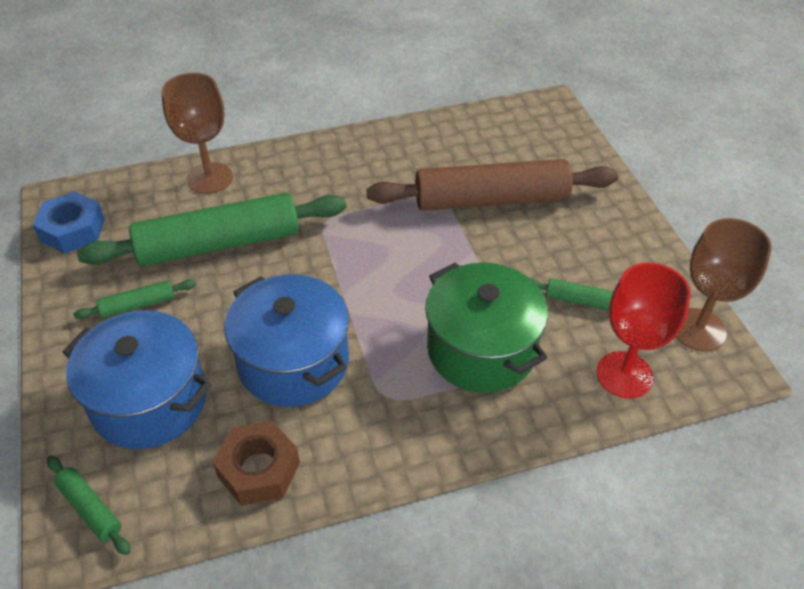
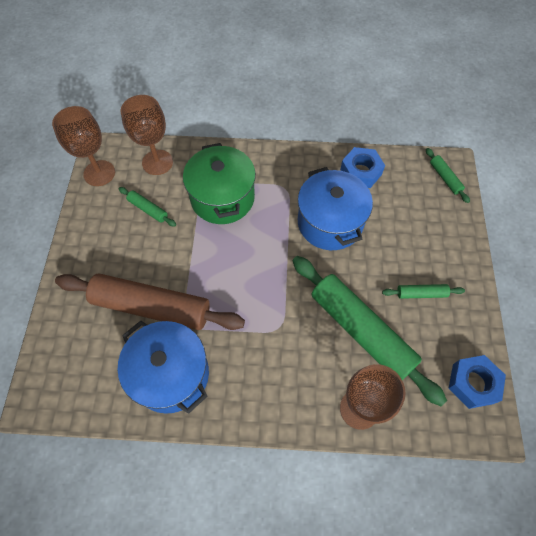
camera: 160 degrees left, 15 degrees up
blue pot [63,311,211,449] -> blue pot moved to [118,321,209,414]
green rolling pin [77,193,346,266] -> green rolling pin turned 45 degrees clockwise [293,256,447,406]
brown nut [213,421,300,506] -> blue nut [340,147,385,188]
red goblet [596,263,691,399] -> brown goblet [120,95,173,175]

